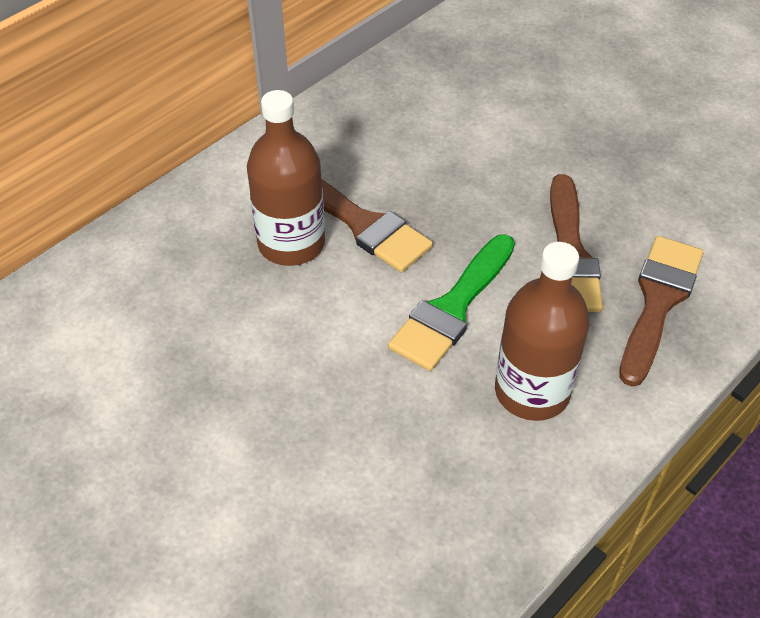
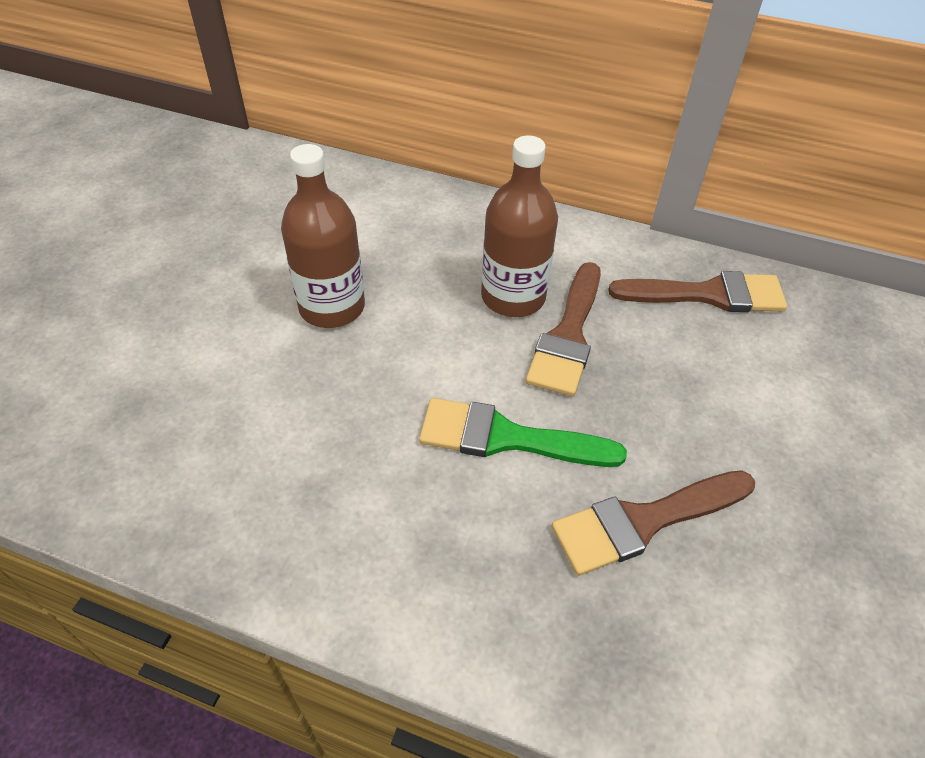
camera: 65 degrees right, 0 degrees up
brown bottle [495,242,590,421] -> brown bottle moved to [281,144,365,328]
brown brush [619,236,703,387] -> brown brush moved to [608,271,787,312]

